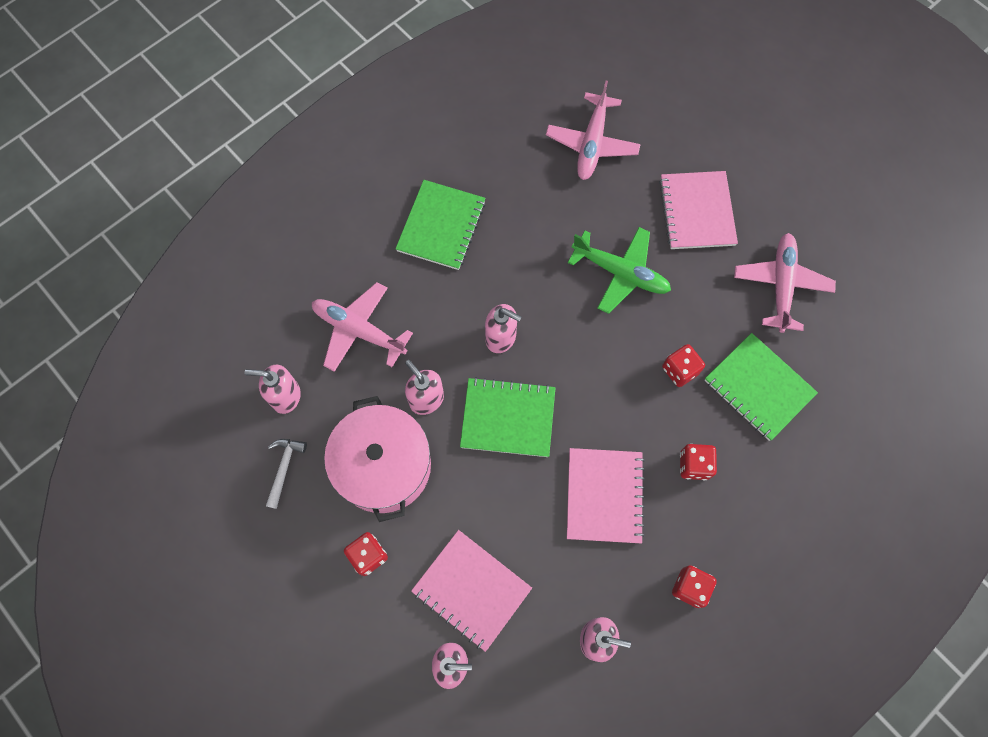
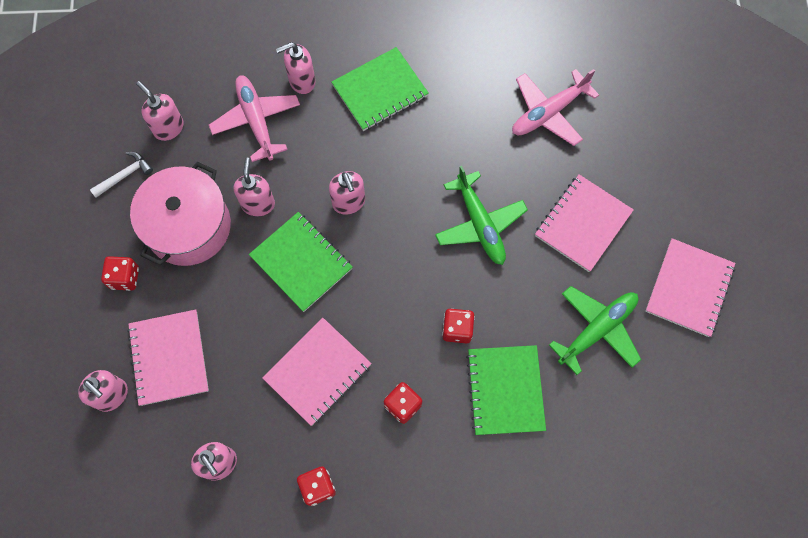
camera: 40 degrees right, 0 degrees up
pink plane [734,233,836,333] -> green plane [549,286,641,375]
none -> pink soap dispenser [276,42,316,94]
none -> pink notebook [645,238,735,337]

